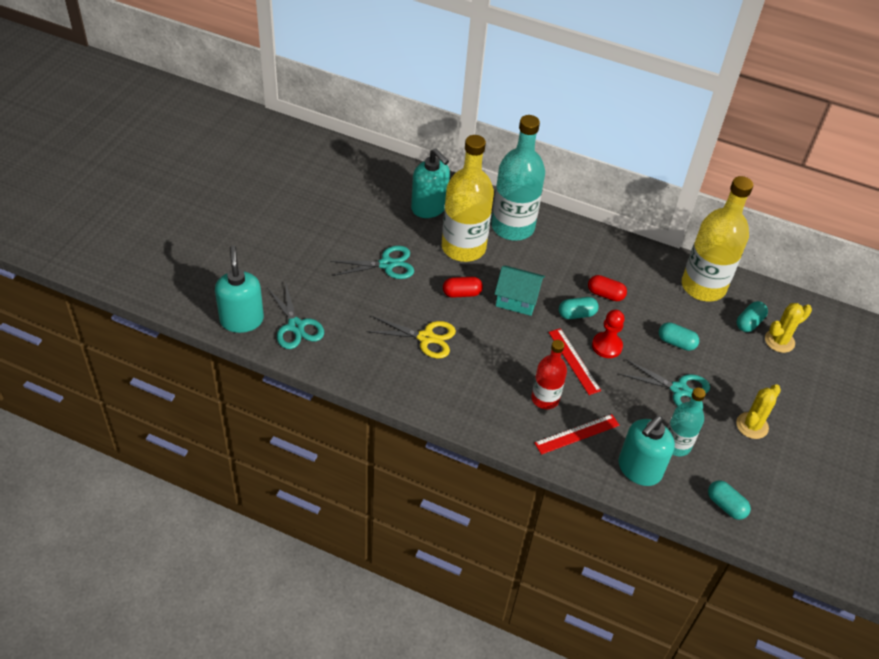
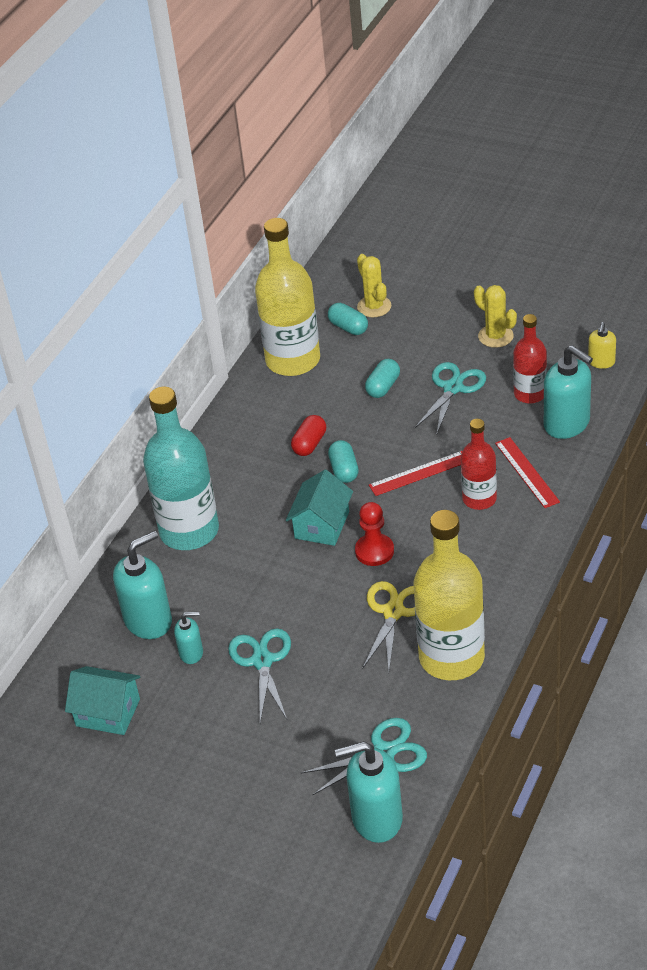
camera: 80 degrees left, 5 degrees down
yellow bottle [442,135,494,262] -> yellow bottle moved to [414,510,485,680]
red capsule [443,277,483,298] -> none
red pawn [592,310,625,358] -> red pawn moved to [355,502,394,566]
turquoise bottle [667,388,706,456] -> red bottle [513,314,547,404]
turquoise capsule [708,480,751,520] -> yellow soap dispenser [588,322,616,369]
none -> turquoise house [65,666,140,735]
none -> turquoise soap dispenser [174,612,203,664]

